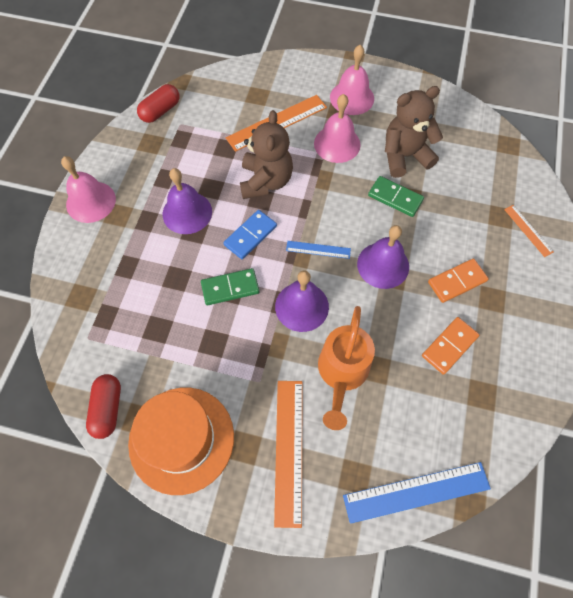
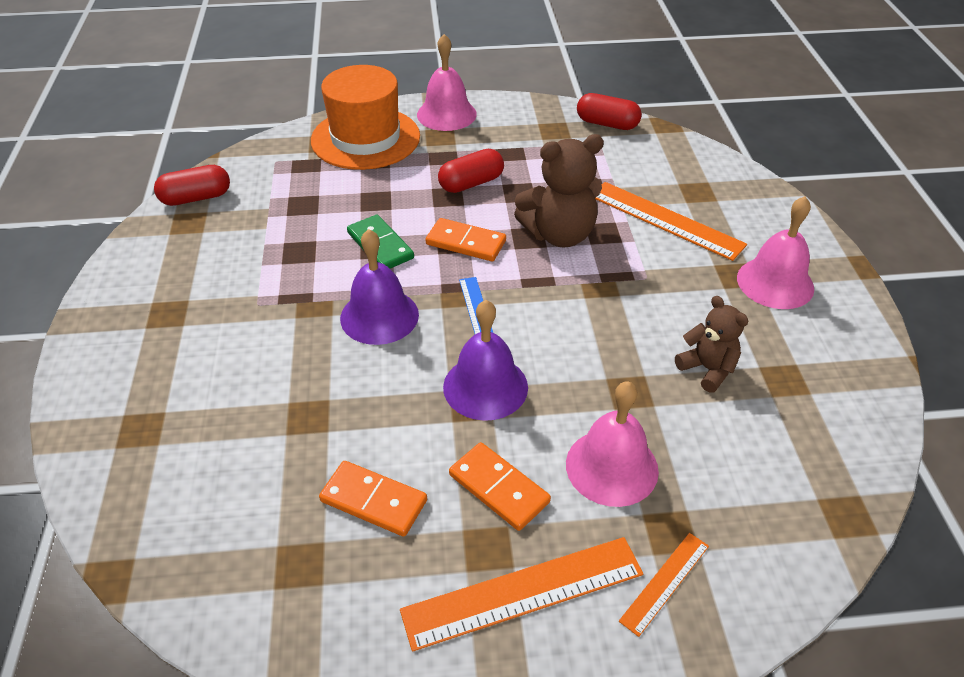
camera: 70 degrees right, 20 degrees down
orange hat [128,388,234,495] -> orange hat moved to [311,65,420,170]
purple bell [163,168,212,234] -> red capsule [438,149,504,193]
blue domino [223,210,277,259] -> orange domino [426,218,506,261]
orange ruler [274,381,303,528] -> orange ruler moved to [400,537,643,652]
pink bell [314,94,361,163] -> pink bell moved to [566,381,659,507]
orange watering can [318,306,375,430] -> none
blue ruler [343,462,491,524] -> none
green domino [368,176,424,217] -> none
brown teddy bear [385,86,443,178] -> brown teddy bear [675,296,748,393], size x0.60

